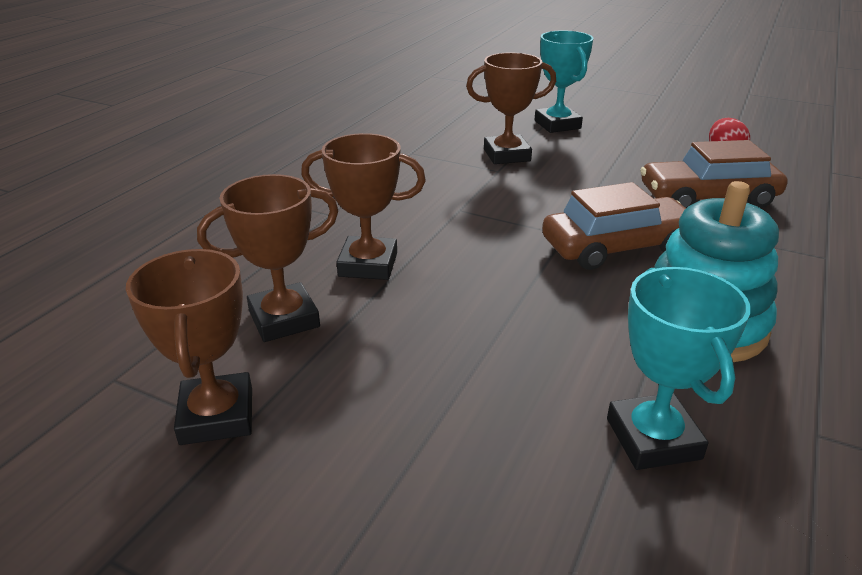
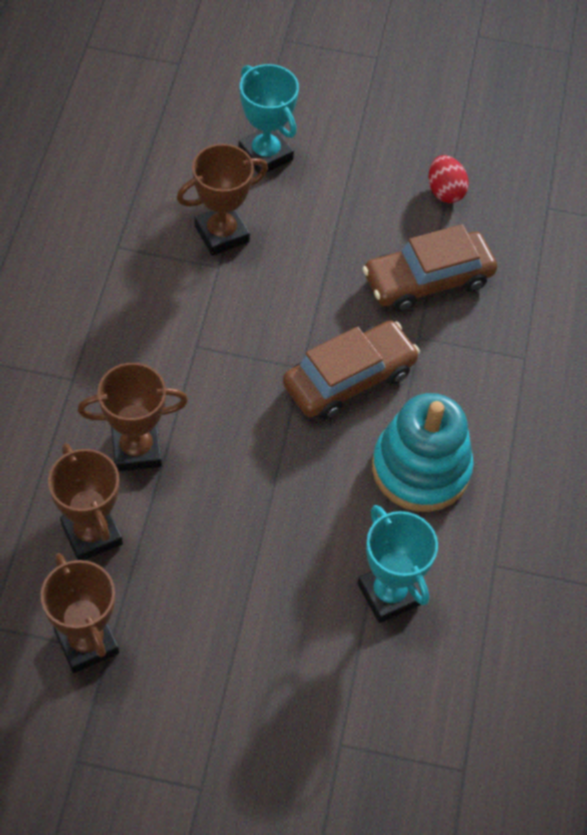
camera: 20 degrees left, 25 degrees up
brown trophy [197,174,338,342] -> brown trophy turned 75 degrees counterclockwise [48,443,123,560]

